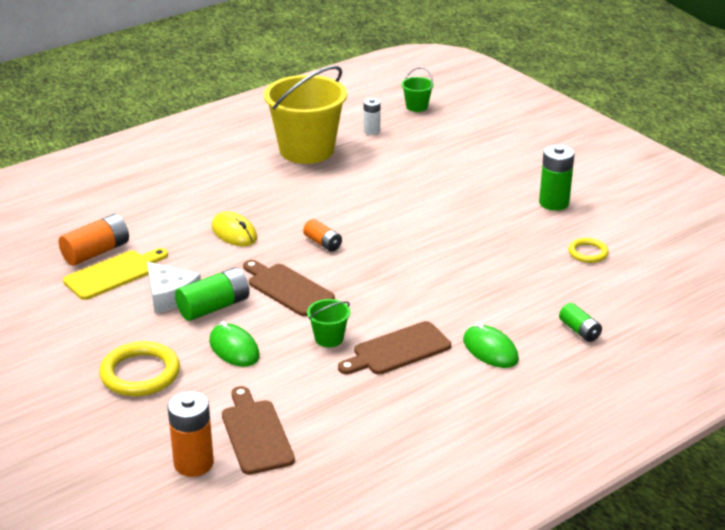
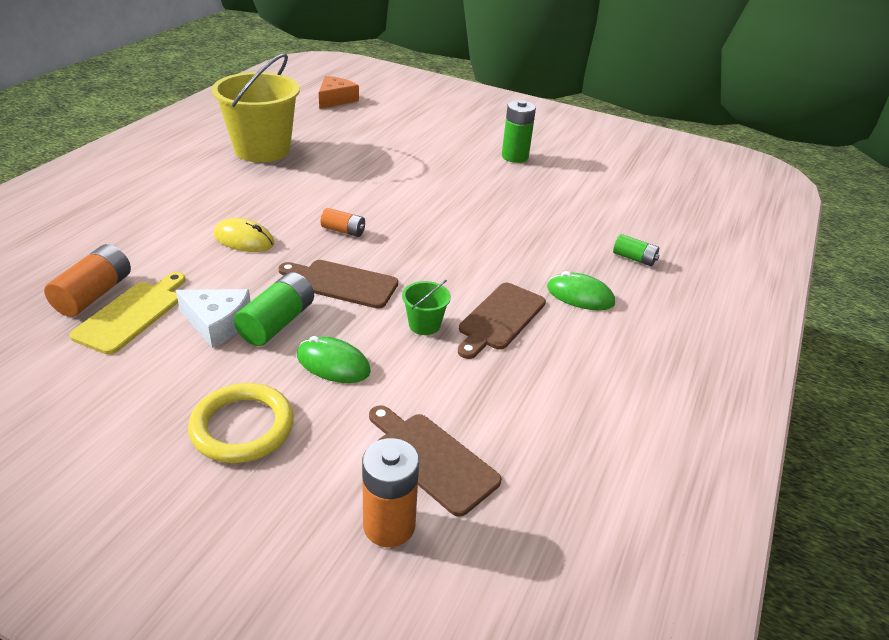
camera: 30 degrees left, 5 degrees up
white battery [364,98,381,135] -> none
green bucket [401,67,434,112] -> orange cheese [319,76,359,109]
yellow ring [568,238,609,263] -> none

